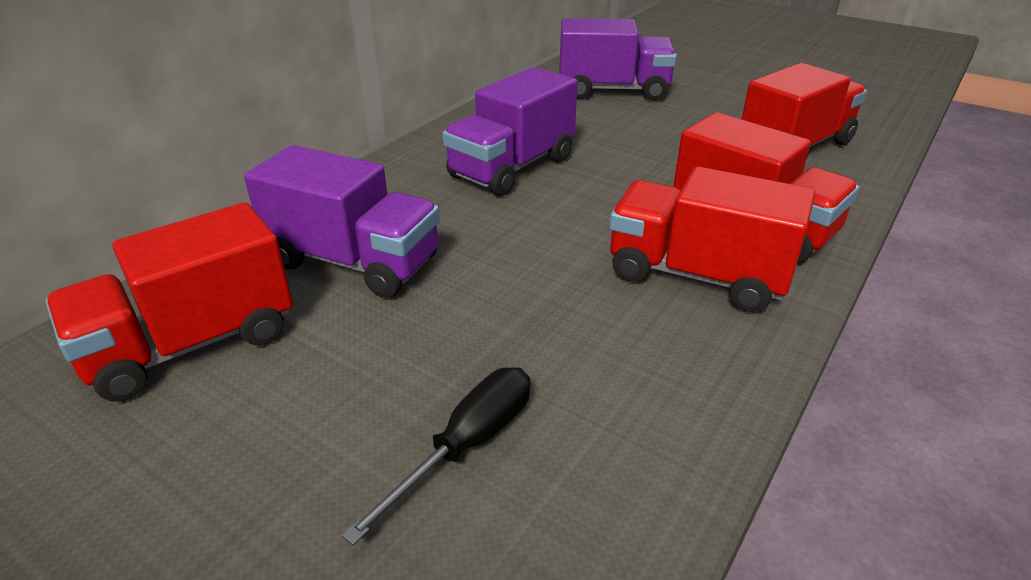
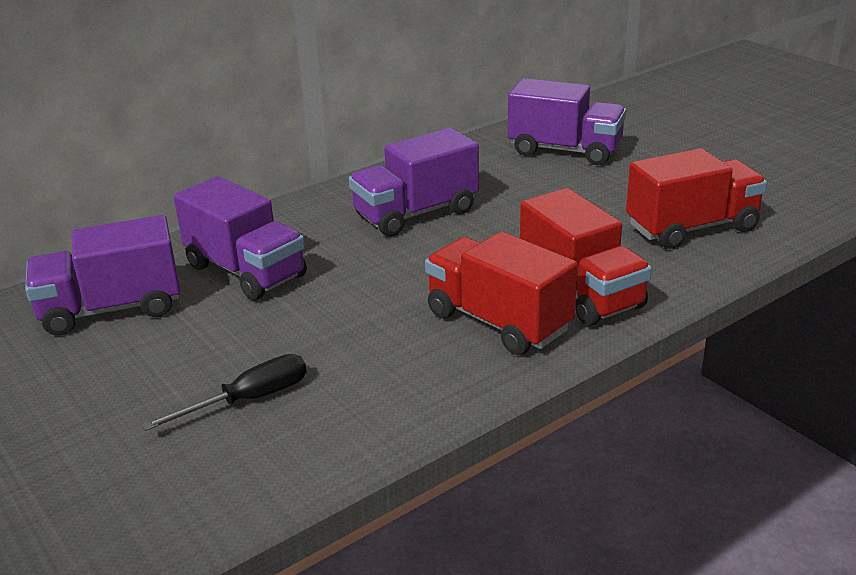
camera: 20 degrees right, 5 degrees down
red truck [45,202,293,402] -> purple truck [25,215,181,336]

